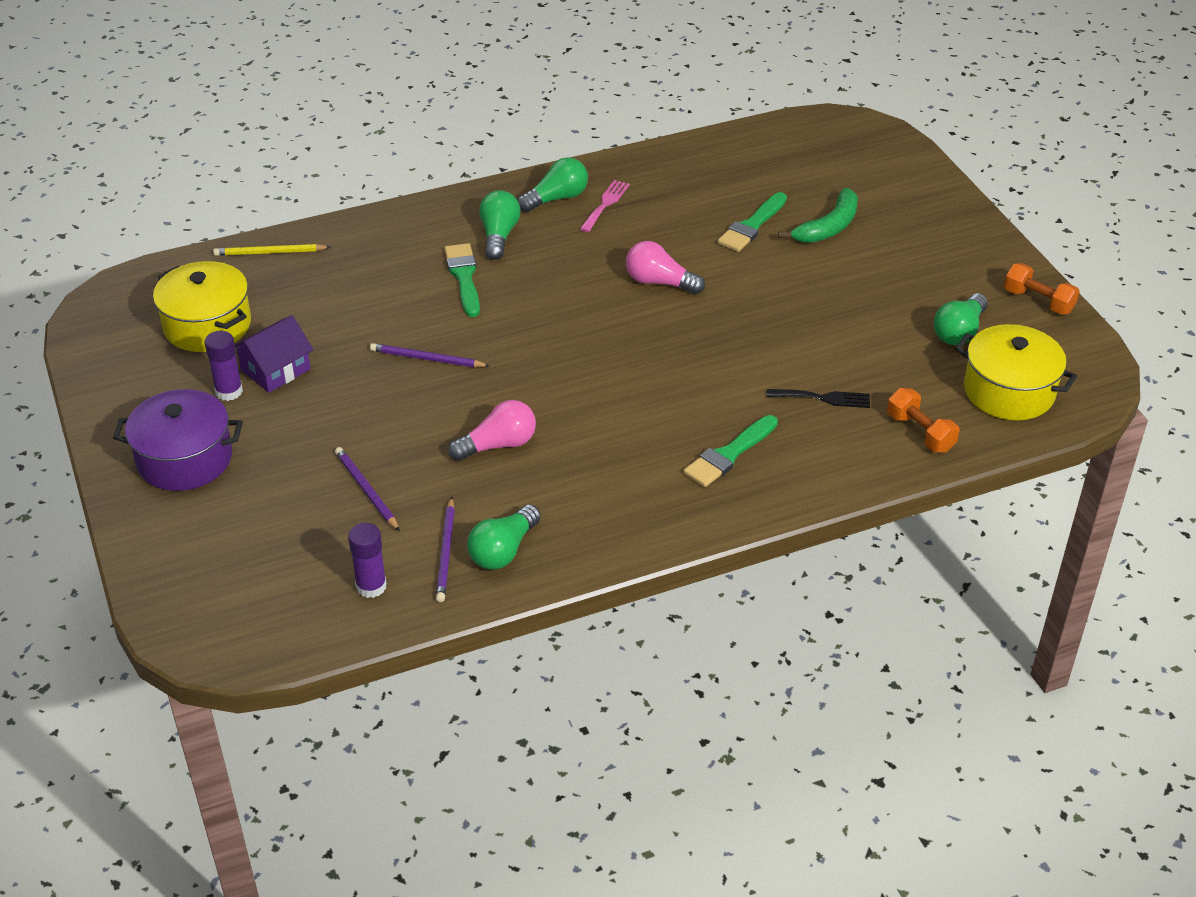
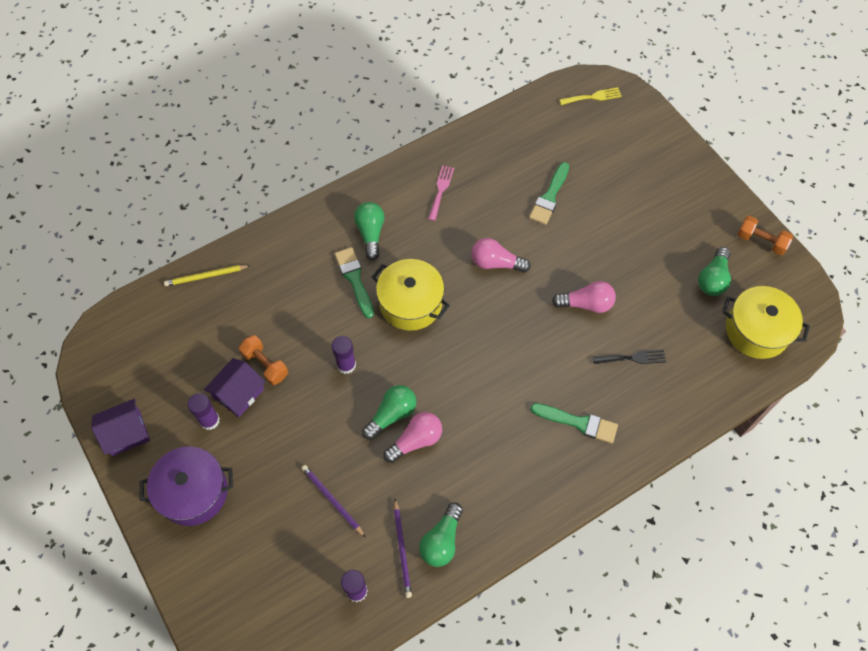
camera: 10 degrees left, 20 degrees up
yellow pot [153,261,251,352] -> yellow pot moved to [372,259,450,331]
purple pencil [370,343,490,367] -> purple glue stick [332,336,356,374]
green light bulb [518,157,588,212] -> green light bulb moved to [362,385,417,440]
green brush [683,415,778,487] -> green brush turned 105 degrees counterclockwise [530,403,618,443]
green banana [778,188,858,243] -> none
orange dumbbell [887,388,960,452] -> orange dumbbell moved to [239,335,288,385]
none -> purple house [91,398,150,456]
none -> pink light bulb [552,281,616,313]
none -> yellow fork [559,87,622,105]

